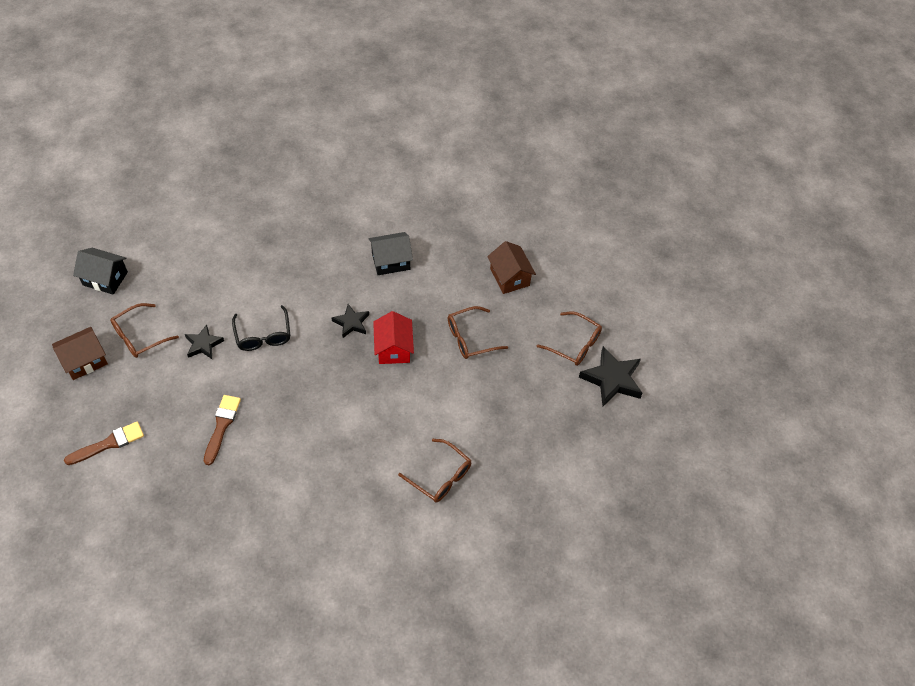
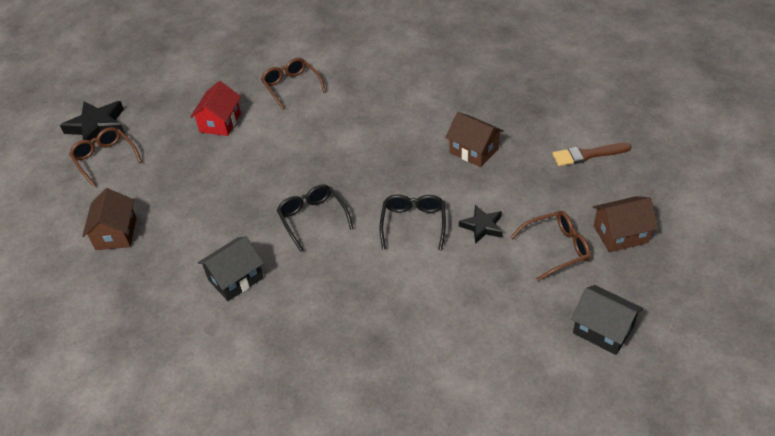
camera: 155 degrees left, 10 degrees down
brown brush [204,395,241,465] -> brown house [445,112,504,167]
black star [331,304,369,338] -> black glasses [277,185,354,252]
black house [369,232,413,275] -> black house turned 45 degrees counterclockwise [198,236,264,301]
red house [373,311,414,364] -> red house moved to [190,81,241,136]
brown glasses [448,306,508,359] -> none

